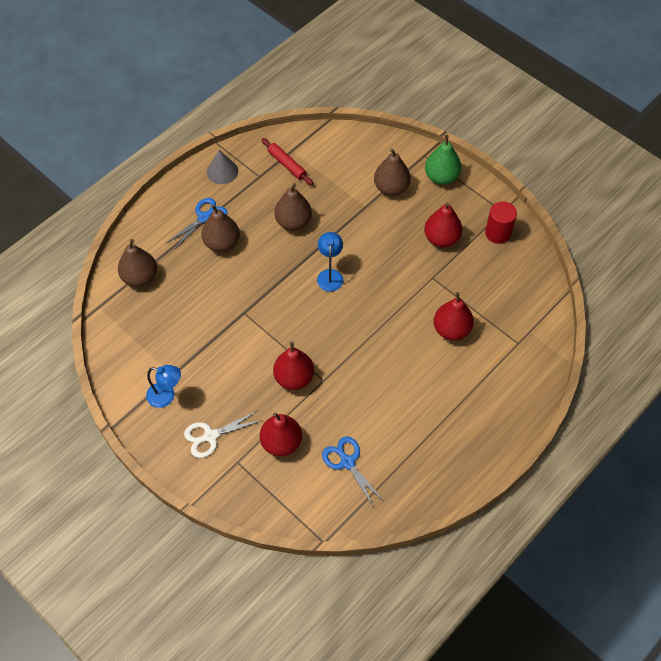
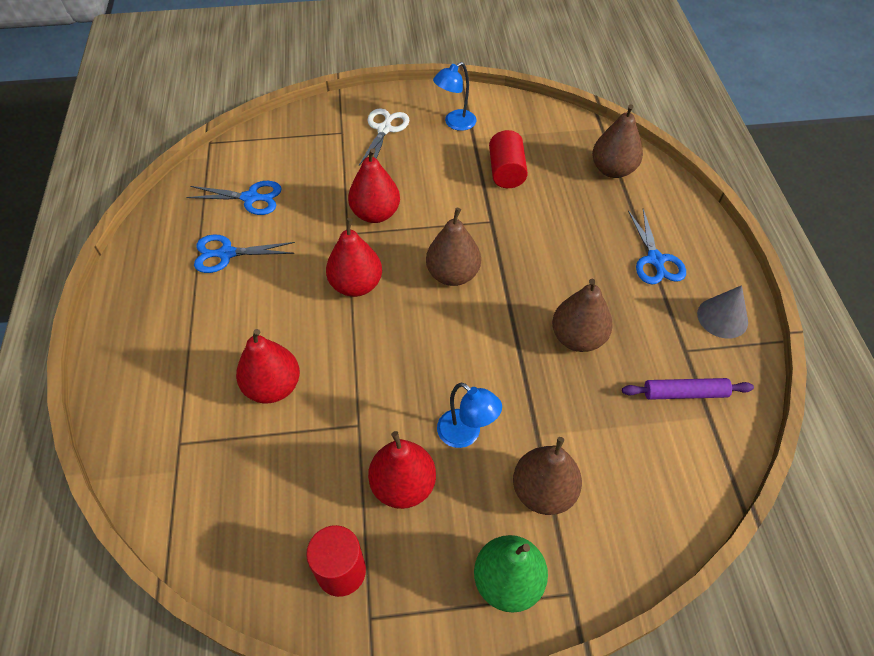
camera: 130 degrees right, 5 degrees down
brown pear [202,205,240,252] -> brown pear moved to [426,208,481,286]
red pear [260,413,302,457] -> red pear moved to [326,218,382,297]
red rolling pin [261,138,313,186] -> purple rolling pin [622,378,754,400]
blue lamp [317,232,343,292] -> blue lamp moved to [437,383,502,448]
none -> blue scissors [194,234,295,273]
none -> red cylinder [489,130,528,188]

